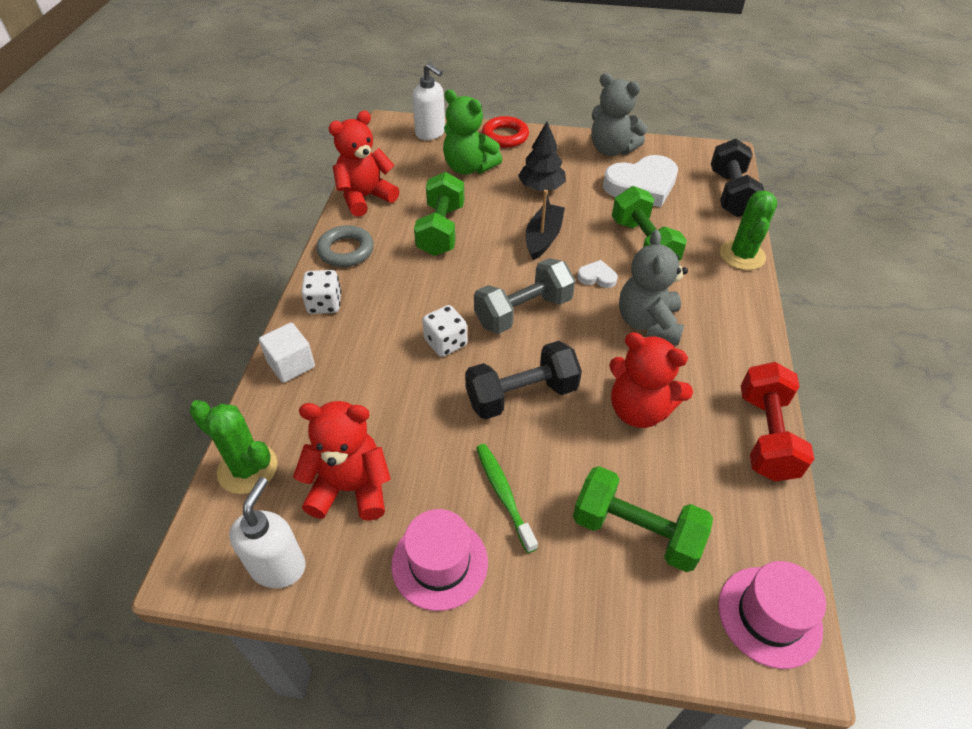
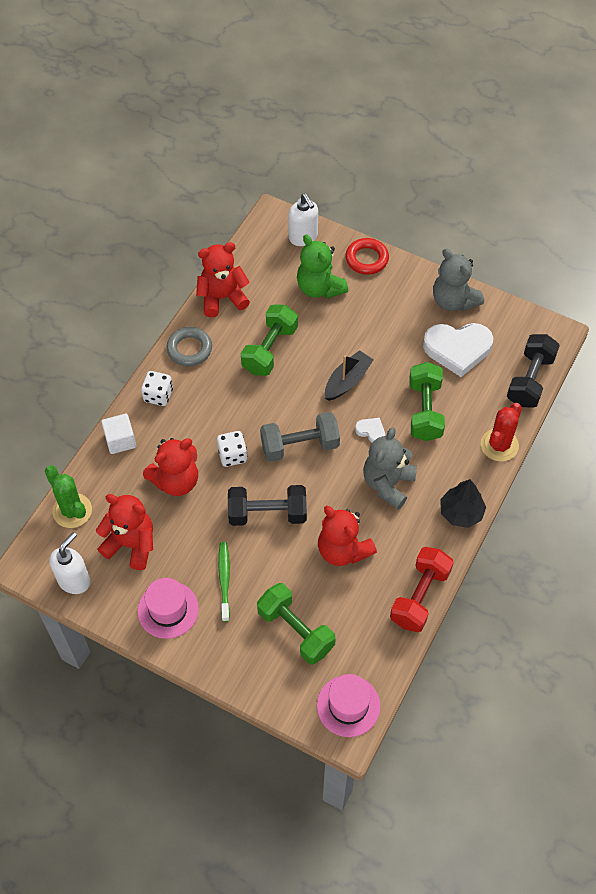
camera: 20 degrees right, 10 degrees up
black tree [518,122,566,191] -> black tree moved to [440,479,486,528]
green cactus [720,191,778,270] -> red cactus [481,403,522,462]
none -> red teddy bear [143,438,198,496]

